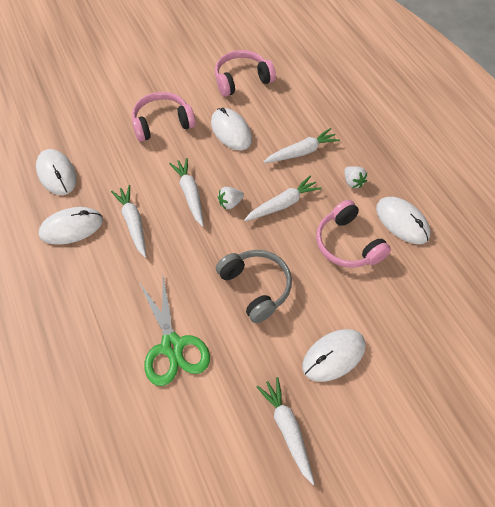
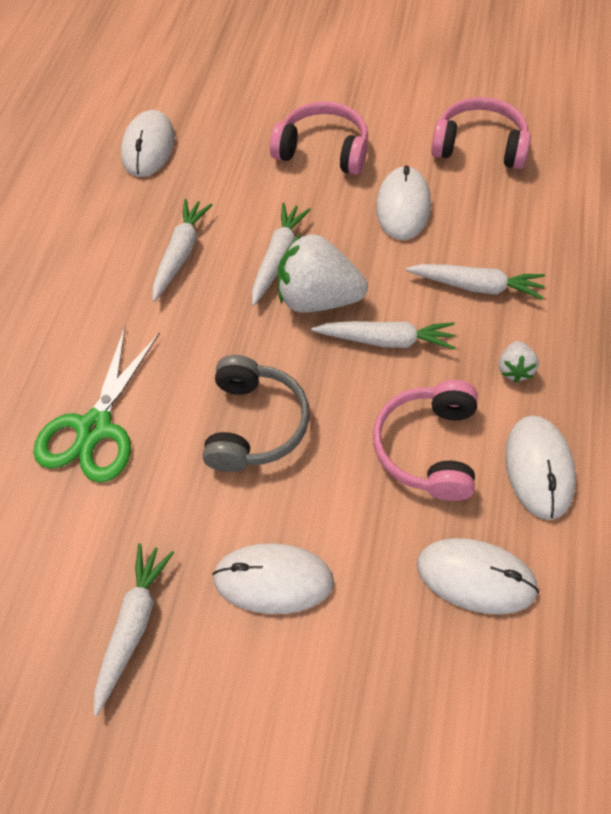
camera: 40 degrees right, 0 degrees up
white mouse [39,207,103,245] -> white mouse moved to [417,538,539,614]
white strawberry [218,187,244,209] -> white strawberry [278,234,368,313], size x2.10

